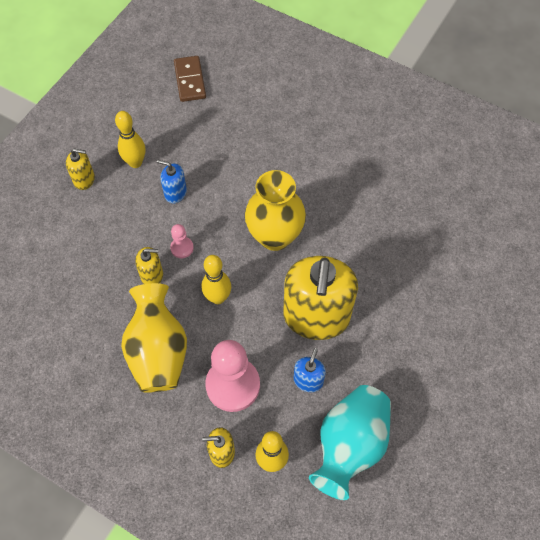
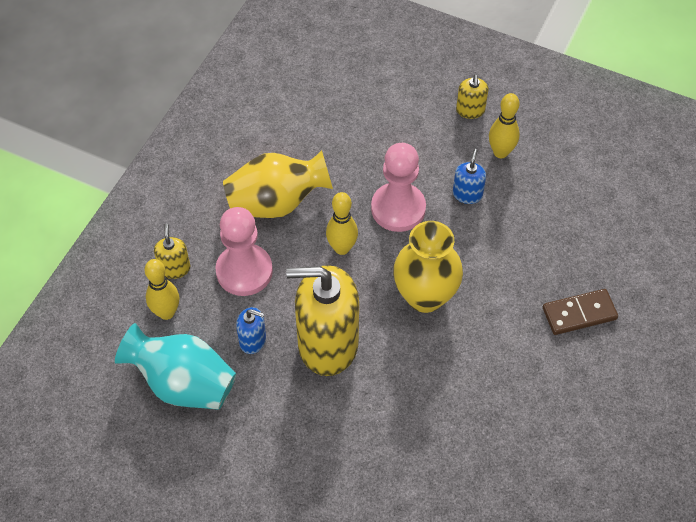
camera: 85 degrees right, 5 degrees down
yellow soap dispenser [135,247,163,284] -> none
pink pawn [170,224,194,258] -> pink pawn [371,143,426,232], size x2.16
brown domino [174,56,206,102] -> brown domino moved to [543,289,618,335]

